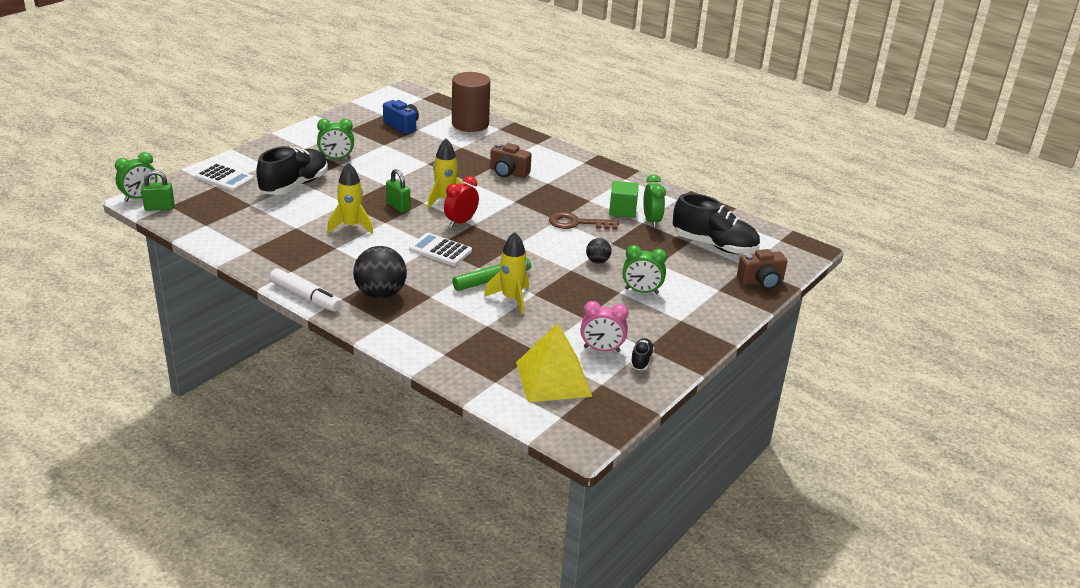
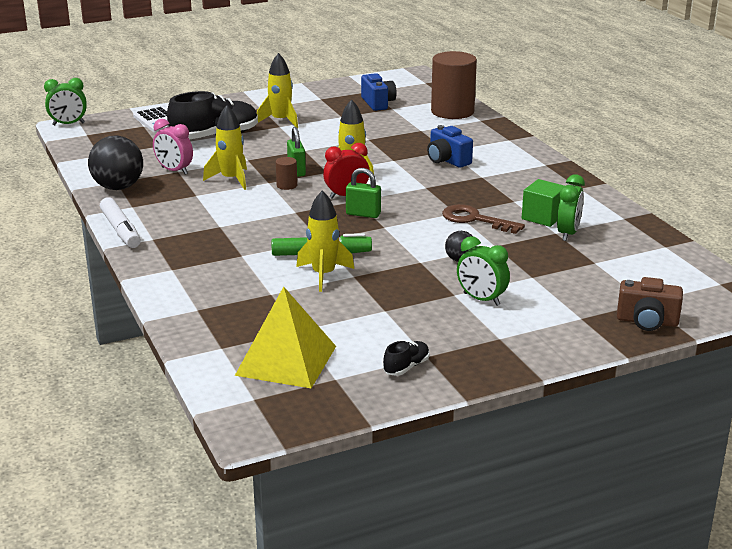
camera: 30 degrees right, 5 degrees down
green padlock [141,170,175,211] -> green padlock moved to [346,168,381,218]
green clock [317,119,354,159] -> yellow rocket [257,53,298,128]
black ball [353,246,407,299] -> black ball moved to [88,136,143,190]
white calculator [409,233,472,266] -> none
brown camera [490,143,532,178] -> blue camera [427,125,473,168]
pink clock [581,301,628,352] -> pink clock moved to [153,119,193,175]
black shoe [673,193,760,254] -> none
none -> brown cylinder [276,157,297,190]

